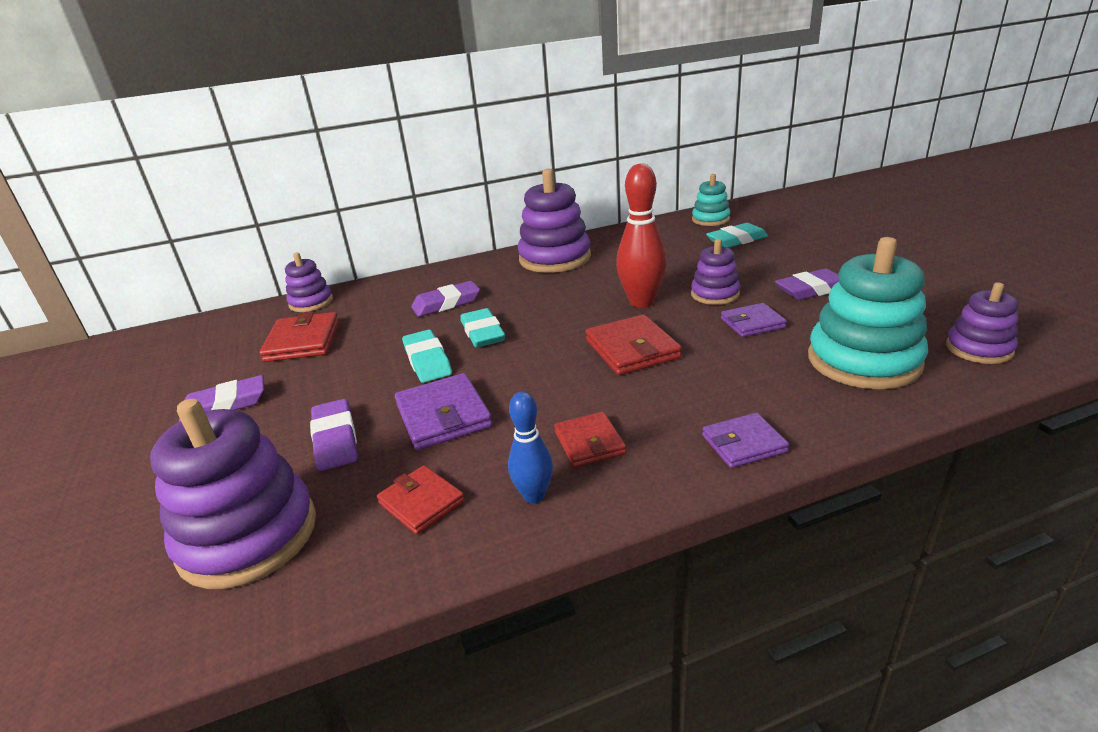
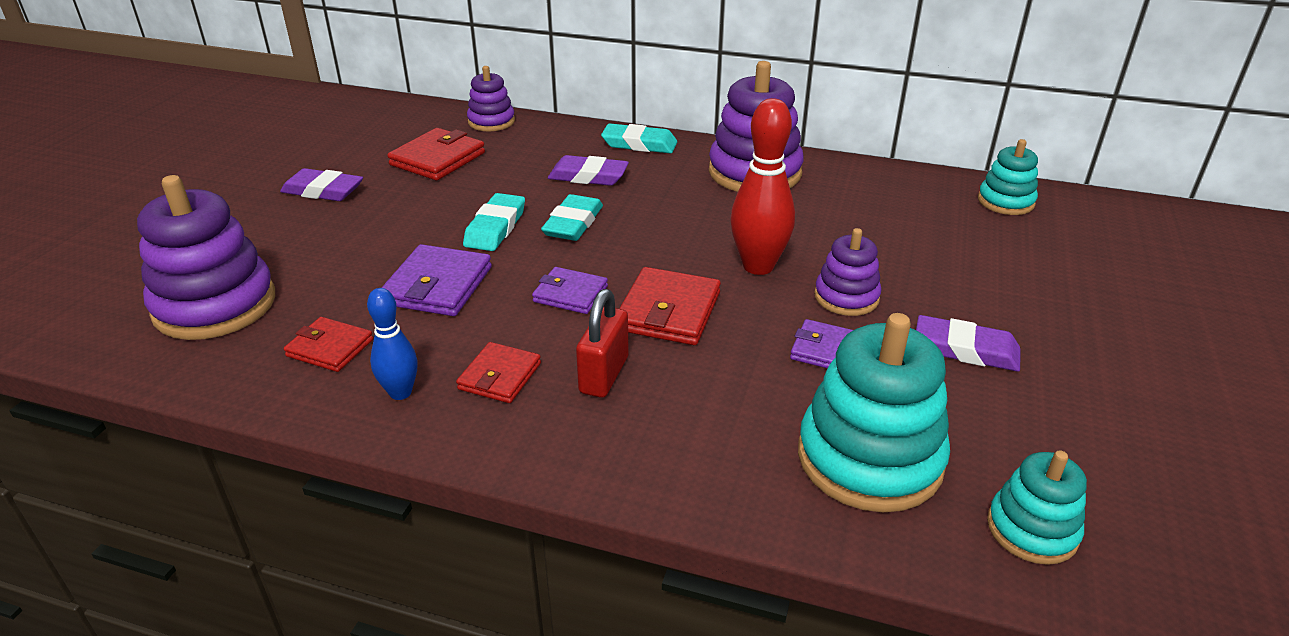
camera: 35 degrees right, 5 degrees up
purple eraser [310,399,358,471] -> none
red wallet [377,465,465,534] -> red wallet turned 60 degrees counterclockwise [284,317,373,372]
purple wallet [702,413,789,468] -> purple wallet moved to [532,267,608,314]
turquoise eraser [706,223,768,248] -> turquoise eraser moved to [601,123,677,153]
purple stacking toy [946,282,1018,364] -> turquoise stacking toy [987,450,1087,565]
none -> red padlock [576,289,628,398]

